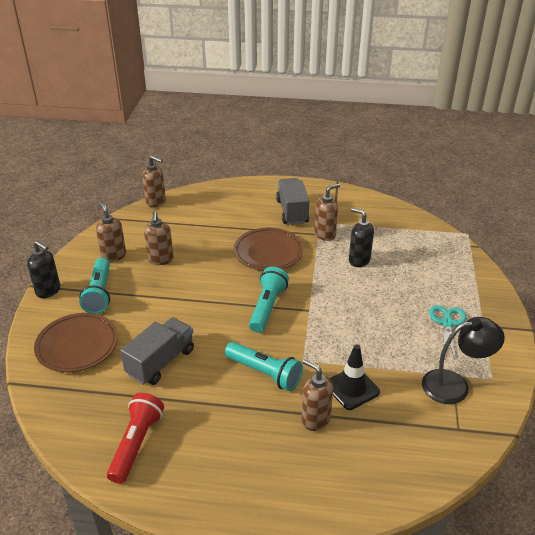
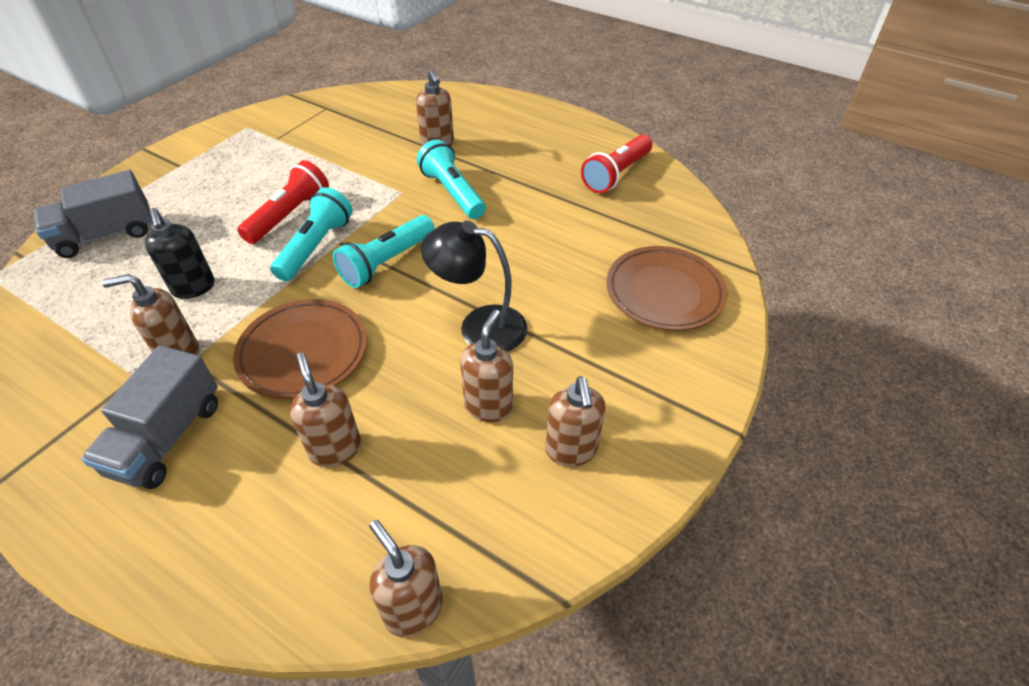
camera: 155 degrees left, 10 degrees up
black soap dispenser [27,241,60,298] -> none
turquoise flashlight [79,258,110,314] -> turquoise flashlight moved to [270,187,353,281]
grey truck [120,317,194,385] -> grey truck moved to [34,170,153,258]
black traffic cone [330,345,380,410] -> none
black lamp [422,317,505,404] -> black lamp moved to [421,221,527,352]
turquoise scissors [429,305,466,359] -> none
none -> red flashlight [237,160,329,244]
none -> brown soap dispenser [290,352,361,467]

